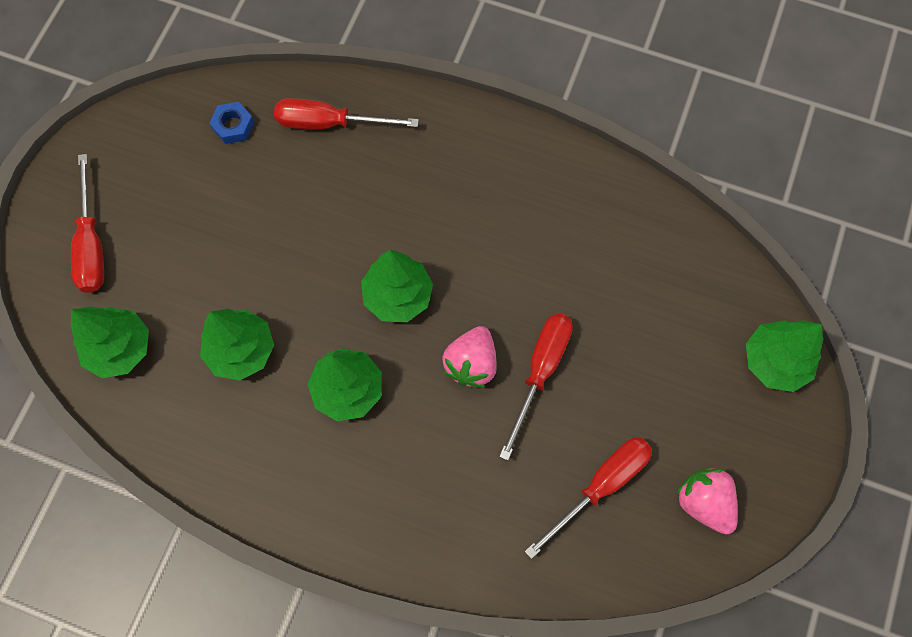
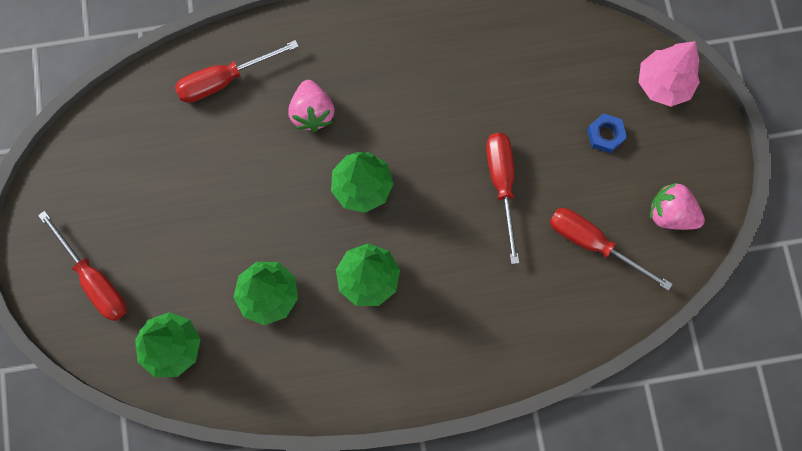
camera: 30 degrees left, 5 degrees up
blue nut [209,102,254,144] -> blue nut moved to [587,113,627,153]
pink strawberry [443,326,497,388] -> pink strawberry moved to [288,80,335,132]
red screwdriver [525,437,652,559] -> red screwdriver turned 75 degrees counterclockwise [549,208,673,291]
green tree [746,320,823,392] -> pink tree [639,41,700,107]

